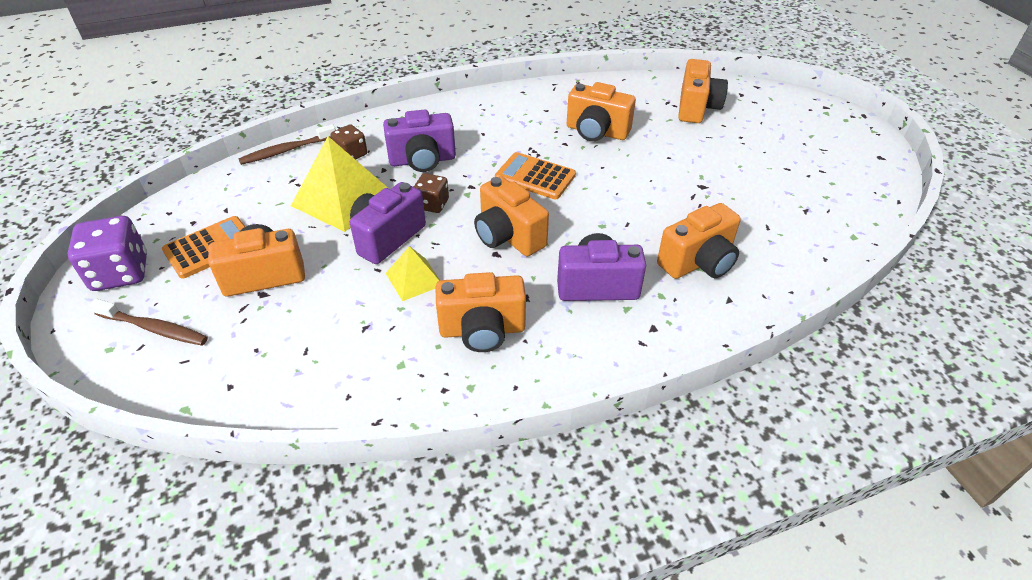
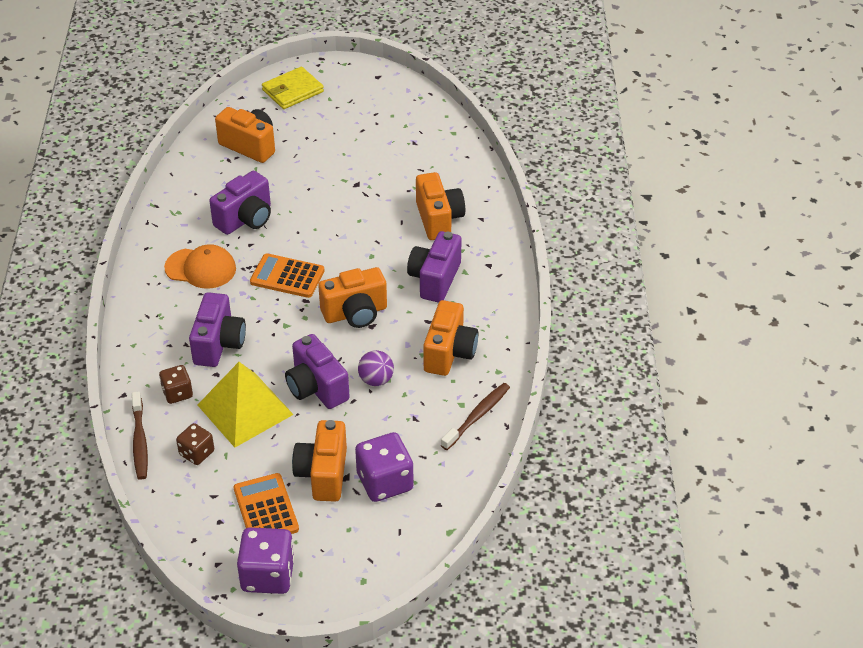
camera: 70 degrees left, 0 degrees up
brown toothbrush [90,299,208,346] -> brown toothbrush moved to [441,383,510,450]
yellow pyramid [386,246,440,301] -> purple ball [358,350,394,386]
brown dice [414,173,449,213] -> brown dice moved to [176,423,214,465]
orange calculator [495,152,576,199] -> orange calculator turned 60 degrees clockwise [250,253,325,298]
orange camera [567,82,636,141] -> purple camera [209,171,271,235]
none -> orange cap [164,244,236,289]
none -> yellow wallet [262,67,324,109]
none -> purple dice [355,432,414,502]

